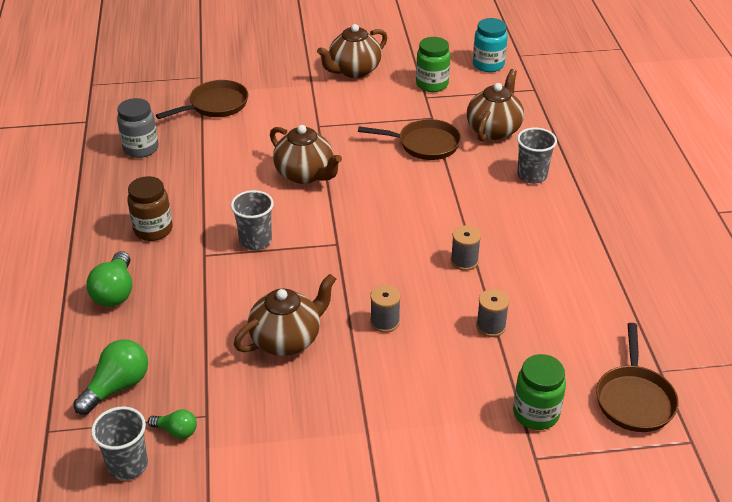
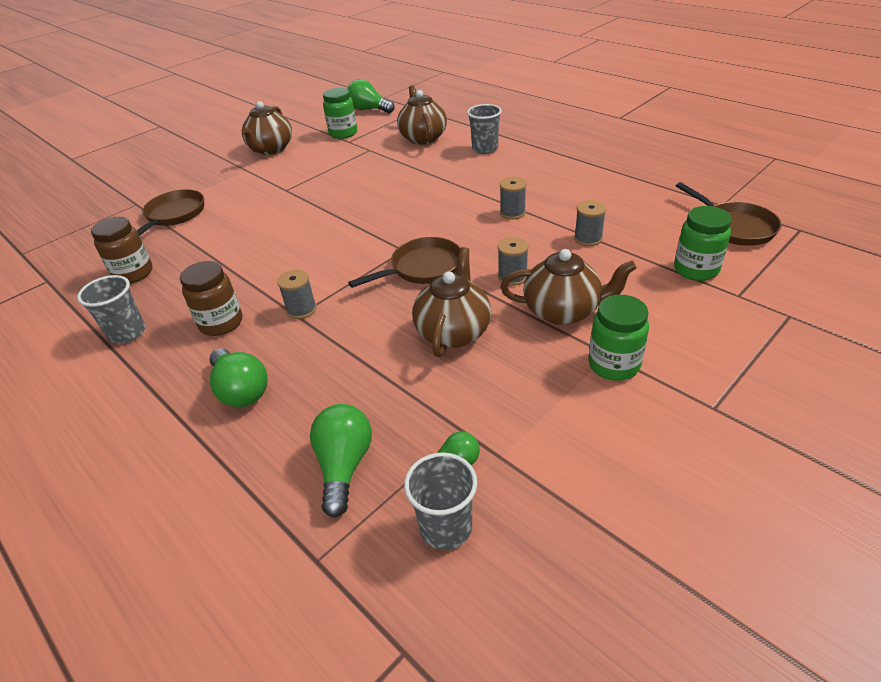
camera: 35 degrees left, 0 degrees up
grey jar [117,98,158,158] -> brown jar [91,217,153,283]
grey cup [231,190,274,250] -> grey cup moved to [77,275,145,344]
brown teapot [270,125,342,184] -> brown teapot moved to [500,249,637,325]
brown pan [358,119,461,160] -> brown pan moved to [348,237,460,288]
turquoise jar [473,18,508,72] -> green light bulb [347,79,395,113]
none -> grey spool [277,269,317,319]
none -> green jar [588,295,649,381]

